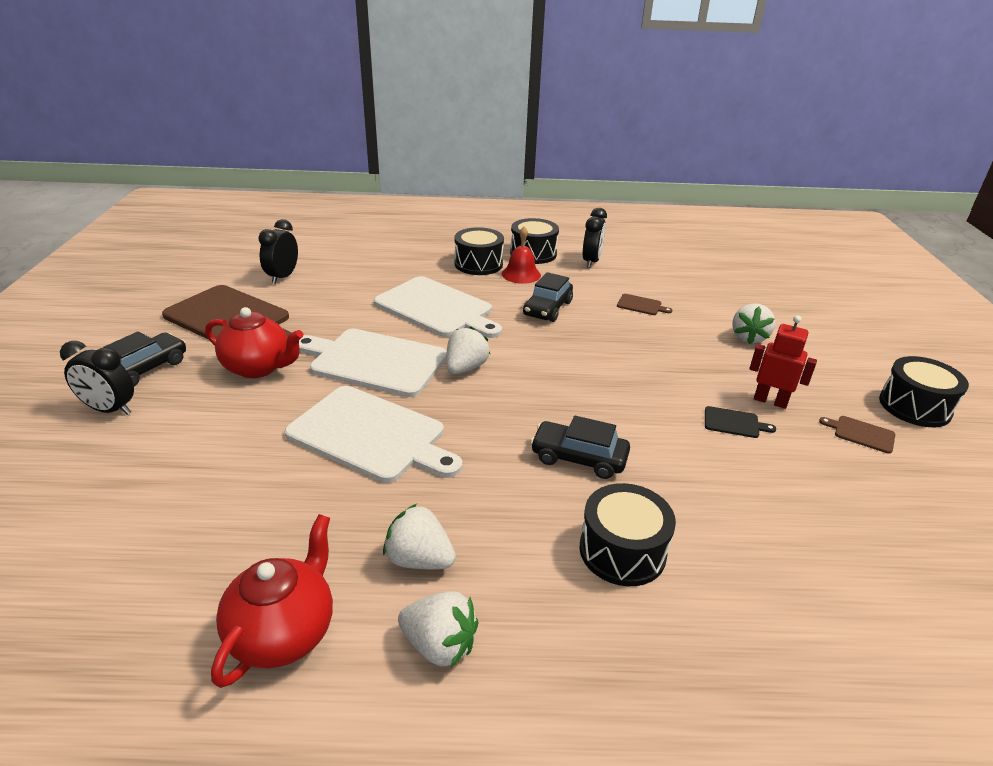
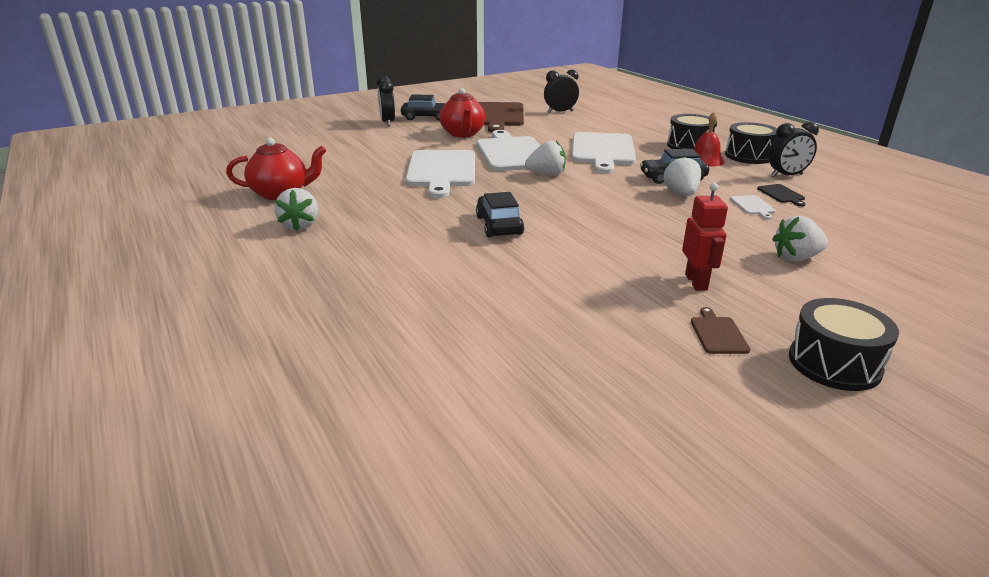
camera: 60 degrees right, 5 degrees down
white strawberry [383,504,456,569] -> white strawberry moved to [663,156,701,196]
black drum [580,483,676,586] -> none
brown cutting board [617,294,672,315] -> white cutting board [730,195,776,220]
black cutting board [705,406,776,438] -> black cutting board moved to [757,184,805,207]

